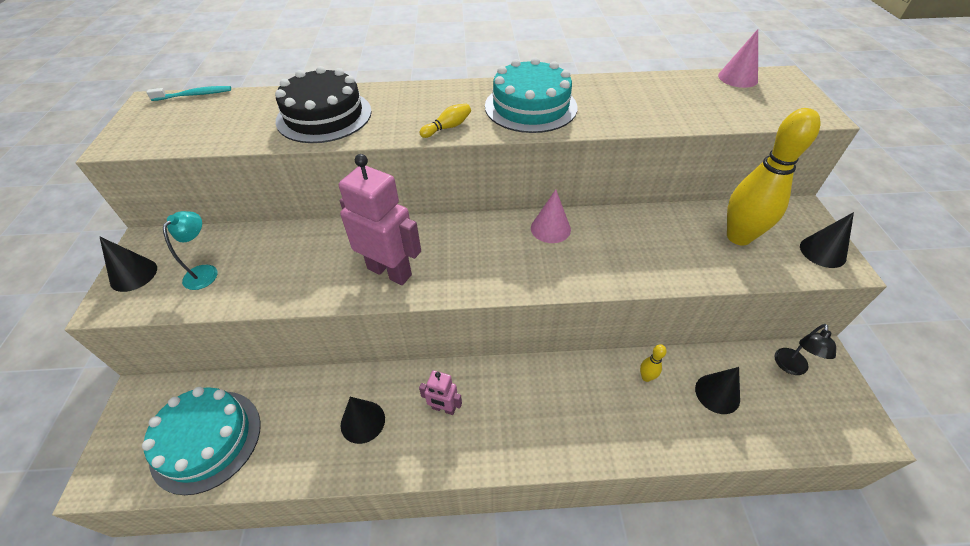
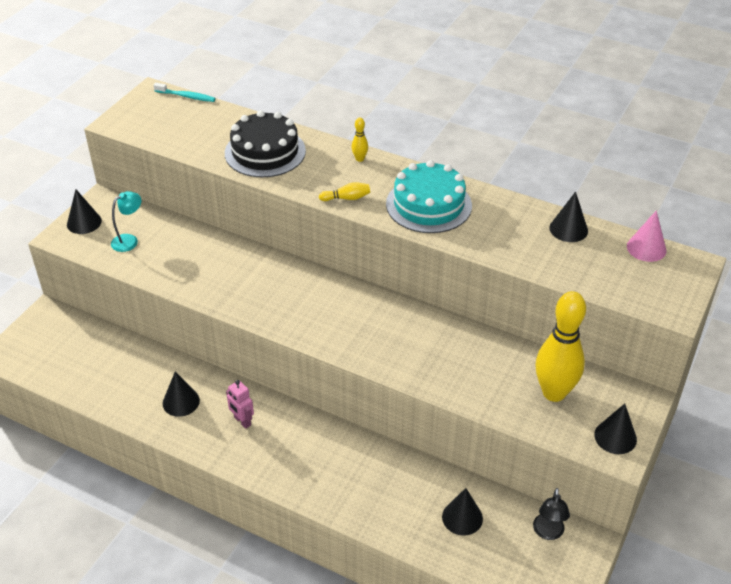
camera: 30 degrees right, 5 degrees down
turquoise cake [142,387,261,495] -> none
pink robot [339,154,421,285] -> none
pink cone [531,190,571,243] -> none
yellow bowling pin [640,344,667,382] -> yellow bowling pin moved to [351,118,368,162]
black lamp [775,324,836,375] -> black lamp turned 45 degrees counterclockwise [533,488,570,540]
none -> black cone [549,192,588,242]

